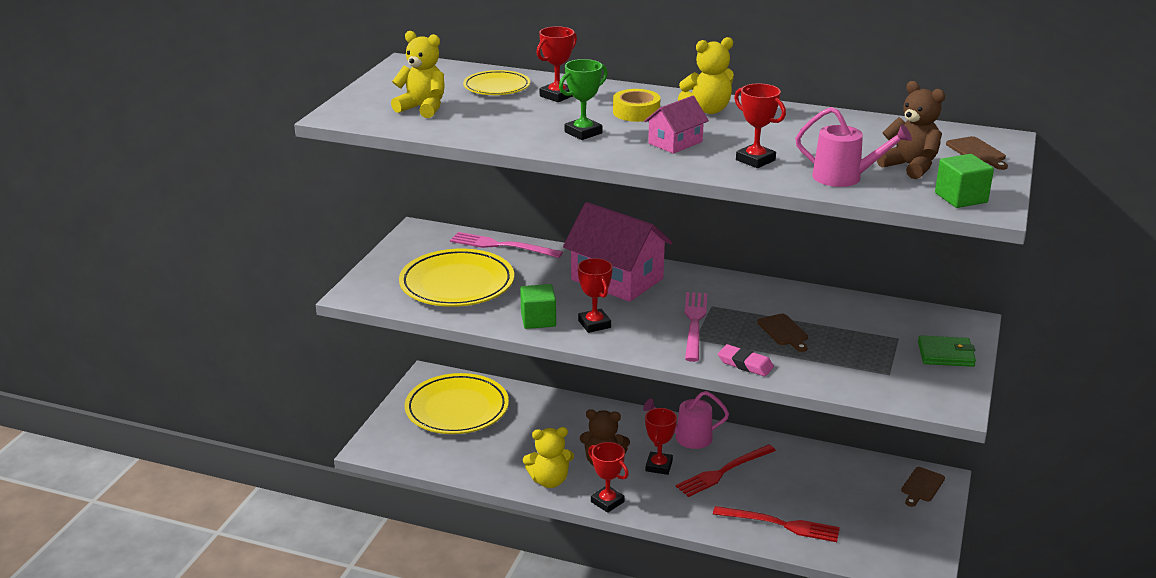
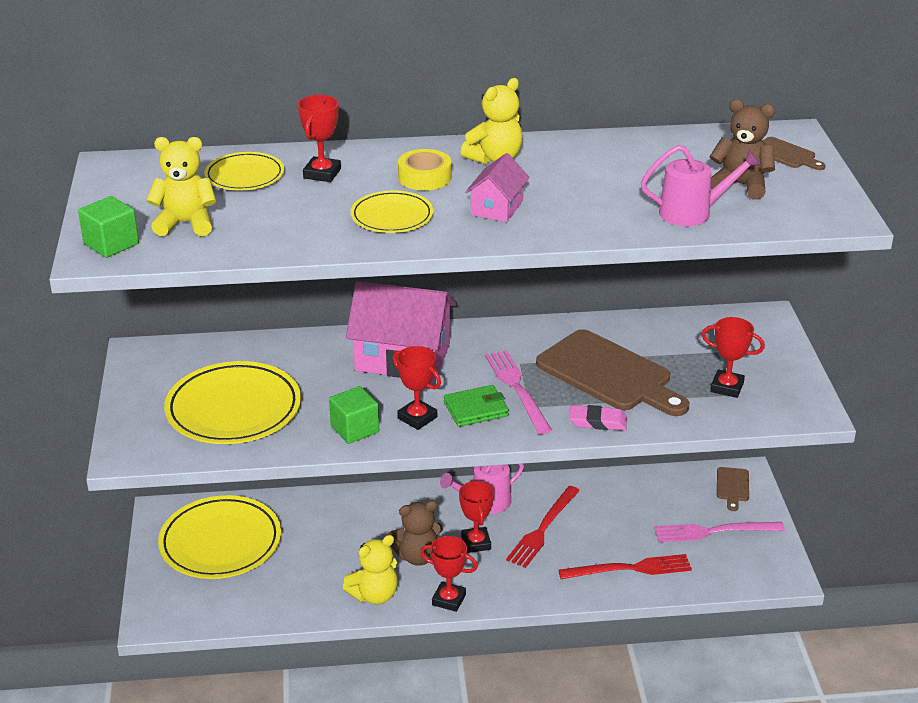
camera: 25 degrees left, 5 degrees up
pink fork [450,232,563,258] -> pink fork moved to [654,522,785,542]
green trophy [559,59,608,140] -> yellow plate [350,191,434,233]
red trophy [734,84,786,168] -> red trophy moved to [702,317,765,398]
brown cutting board [757,314,808,352] -> brown cutting board [536,329,689,416], size x2.24
green wallet [918,335,976,367] -> green wallet moved to [444,385,509,427]
green cube [935,154,994,208] -> green cube moved to [78,196,139,258]

